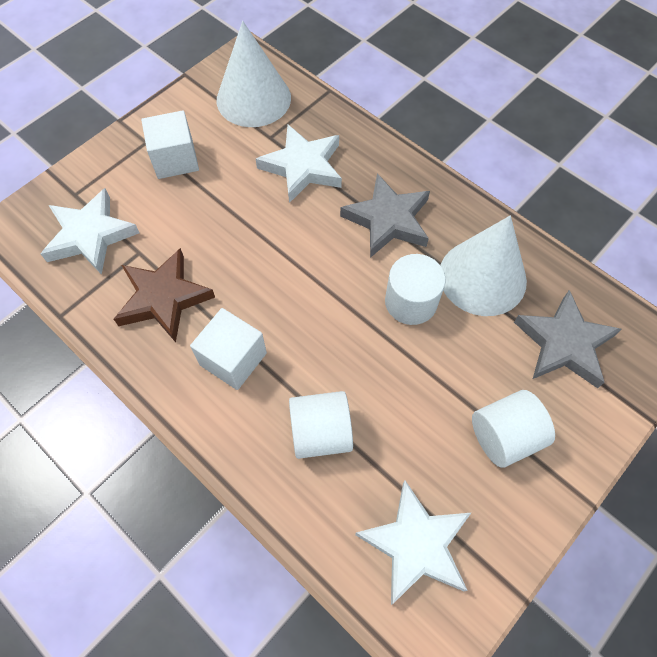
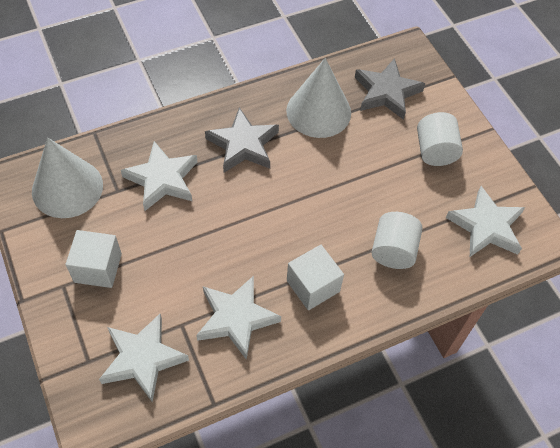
camera: 70 degrees left, 5 degrees down
brown star [114,248,215,342] -> white star [196,276,281,360]
white cylinder [385,254,446,325] -> none

